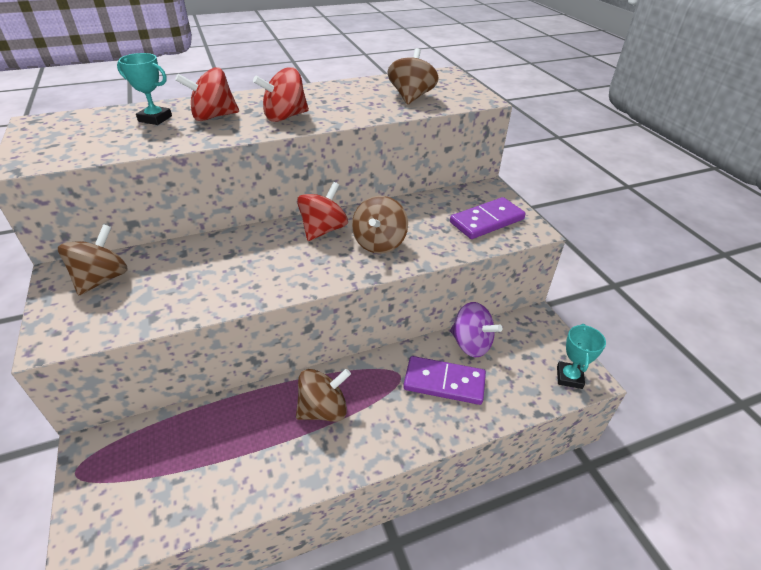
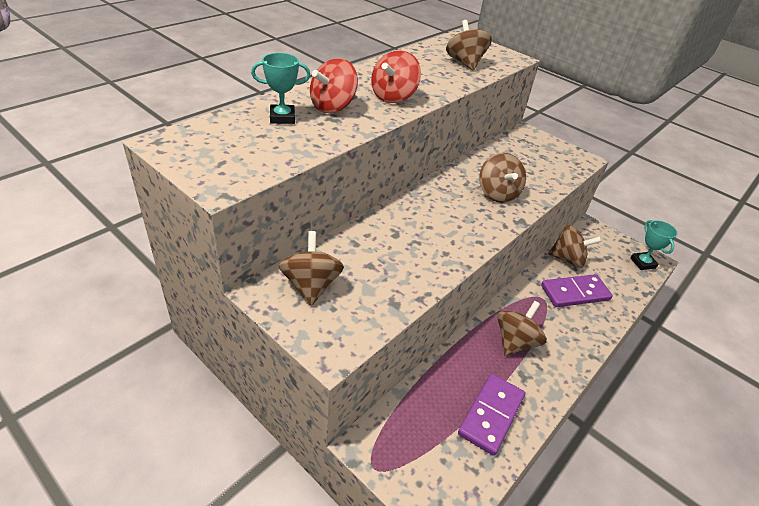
camera: 30 degrees left, 0 degrees up
red spinning top [297,182,348,241] -> none
purple domino [450,197,526,239] -> purple domino moved to [458,374,525,456]
purple spinning top [450,302,502,357] -> brown spinning top [548,225,602,268]

